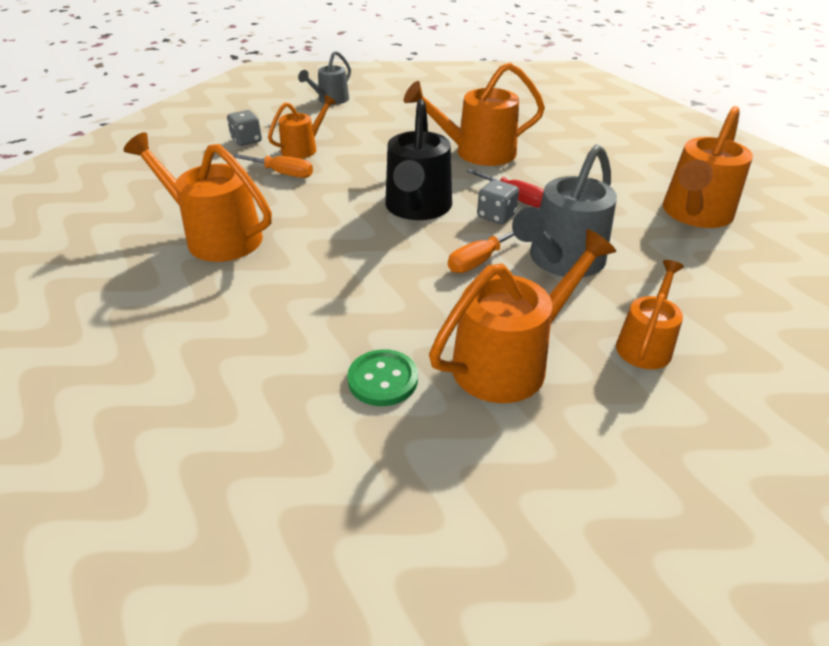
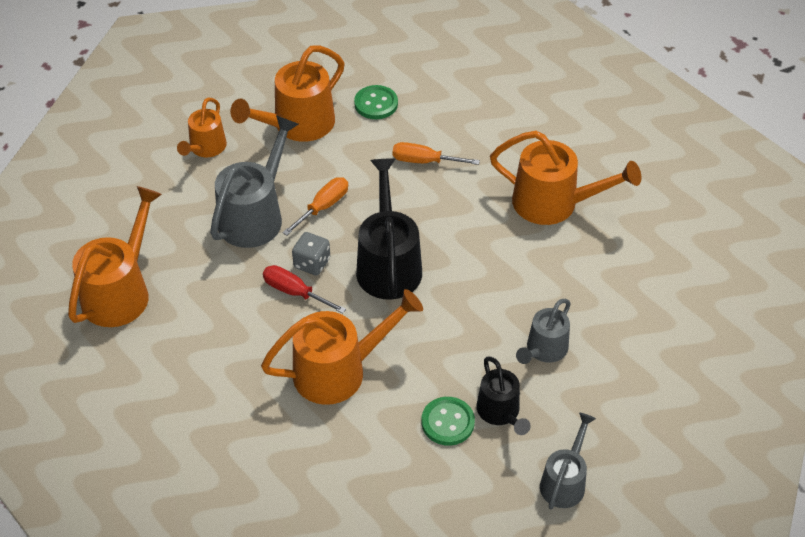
camera: 170 degrees right, 10 degrees up
grey dice [227,110,262,146] -> none
orange screwdriver [233,154,313,178] -> orange screwdriver moved to [393,142,480,165]
orange watering can [268,95,336,159] -> grey watering can [516,299,571,364]
none -> green button [422,397,475,446]
none -> black watering can [477,357,531,435]

